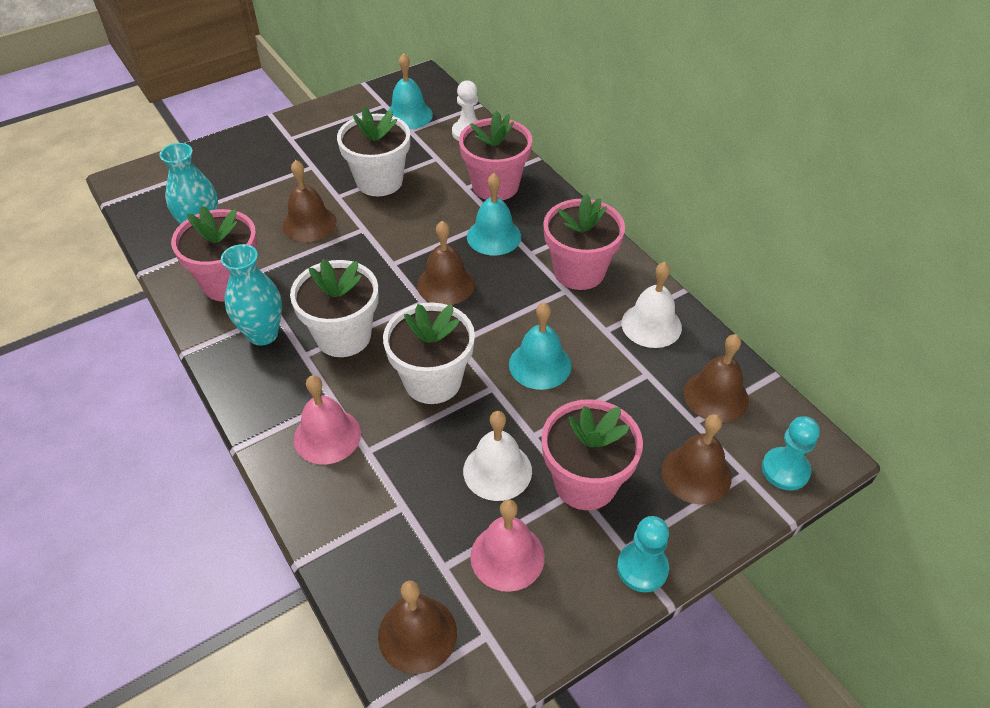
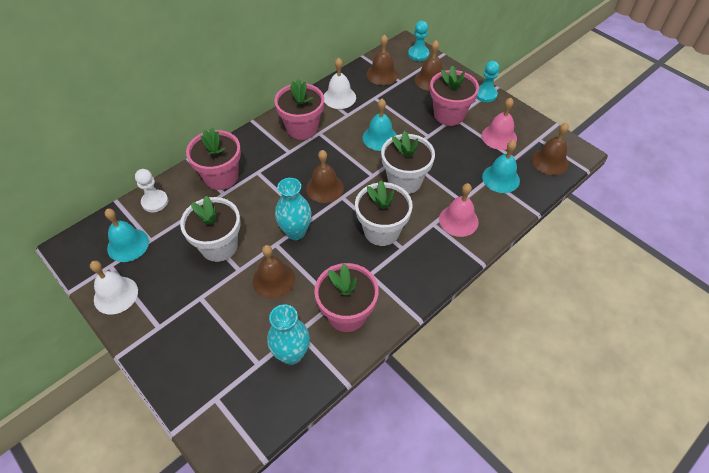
camera: 100 degrees left, 5 degrees up
turquoise vase [221,244,282,346] -> turquoise vase moved to [275,178,311,240]
white bell [463,411,532,501] -> white bell moved to [90,261,138,315]
turquoise bell [467,173,521,256] -> turquoise bell moved to [482,140,520,193]

